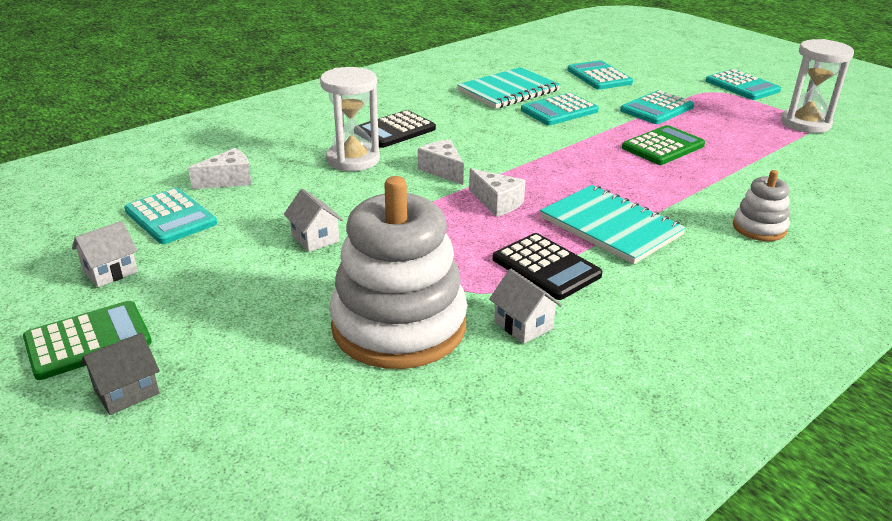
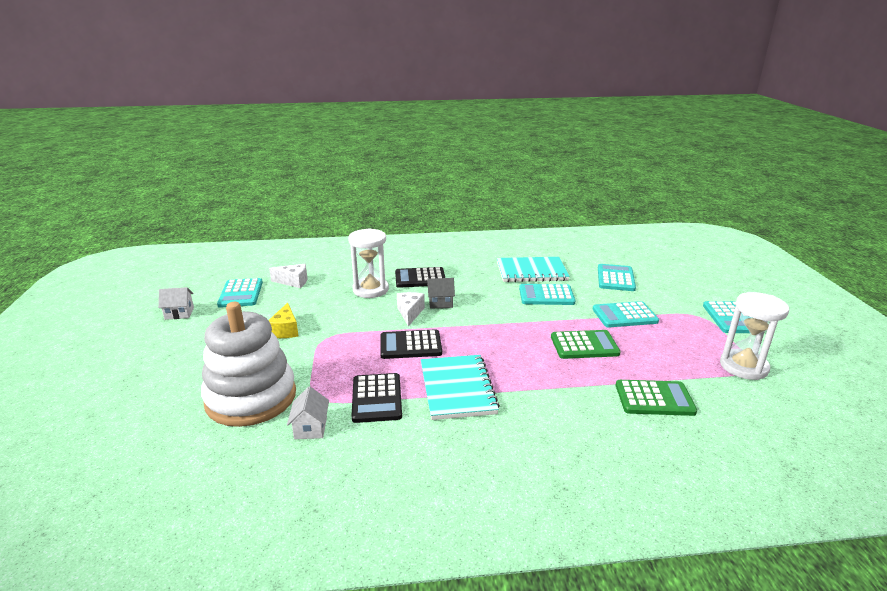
camera: 35 degrees right, 5 degrees down
green calculator [23,301,152,380] -> green calculator moved to [616,380,697,416]
grey house [81,333,160,415] -> grey house moved to [427,278,455,309]
white house [284,189,344,252] -> yellow cheese [268,303,298,338]
white cheese [469,168,526,217] -> black calculator [380,329,442,359]
white stacking toy [733,170,790,241] -> none

